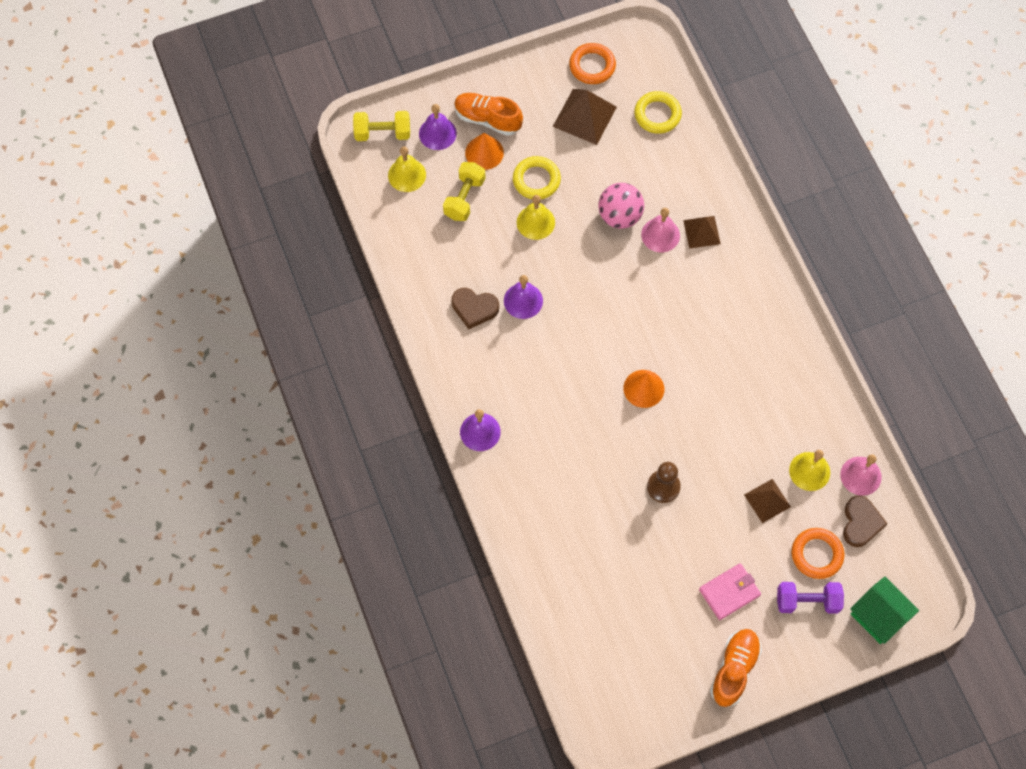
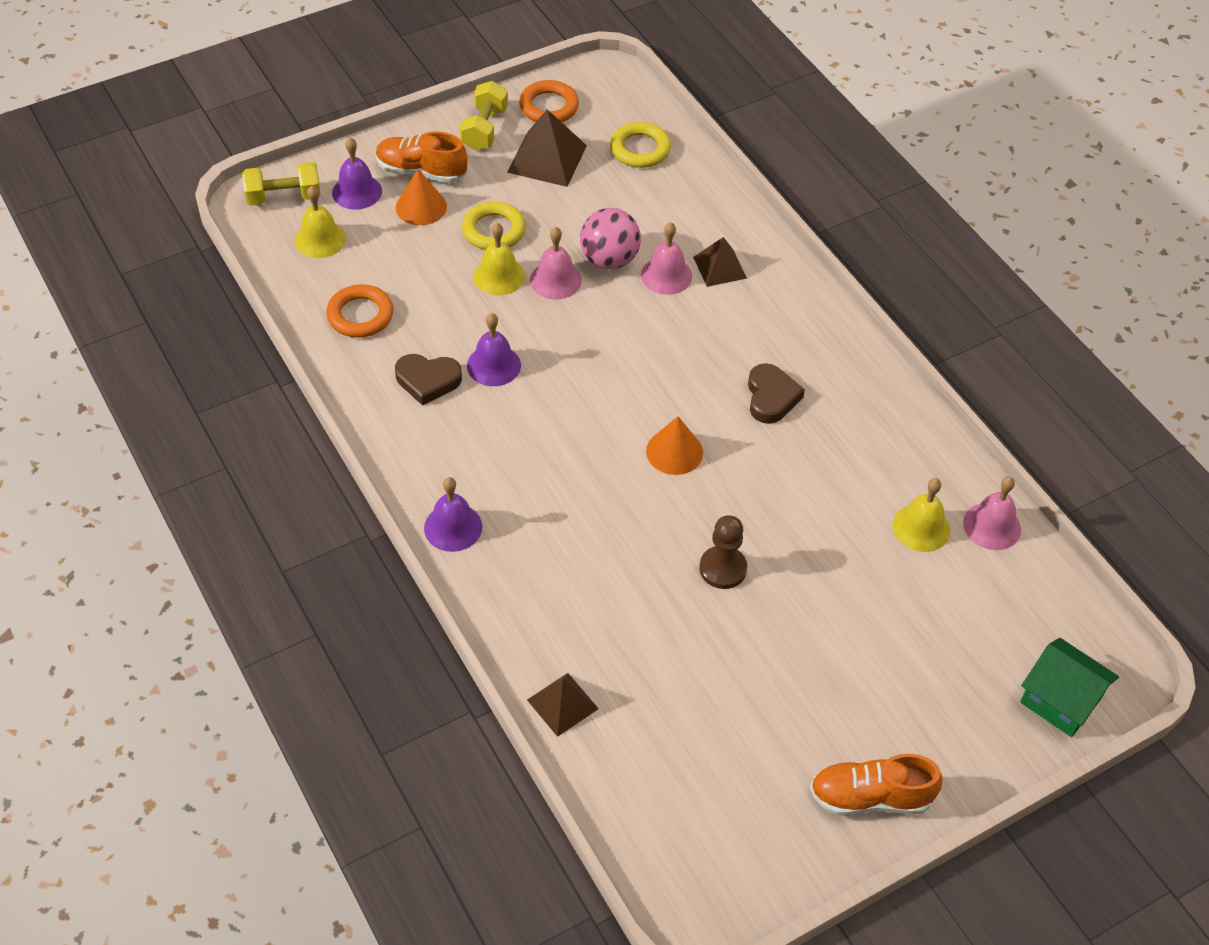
camera: 10 degrees left, 15 degrees down
yellow dumbbell [443,162,485,221] -> yellow dumbbell moved to [460,81,508,151]
pink wallet [699,563,761,620] -> none
orange shoe [710,629,762,707] -> orange shoe turned 105 degrees counterclockwise [810,754,943,816]
brown pyramid [744,479,791,523] -> brown pyramid moved to [527,673,599,737]
purple dumbbell [777,582,844,613] -> none
orange ring [792,528,844,579] -> orange ring moved to [326,285,393,337]
brown heart [843,496,888,547] -> brown heart moved to [748,363,805,424]
none -> pink bell [530,227,582,300]

